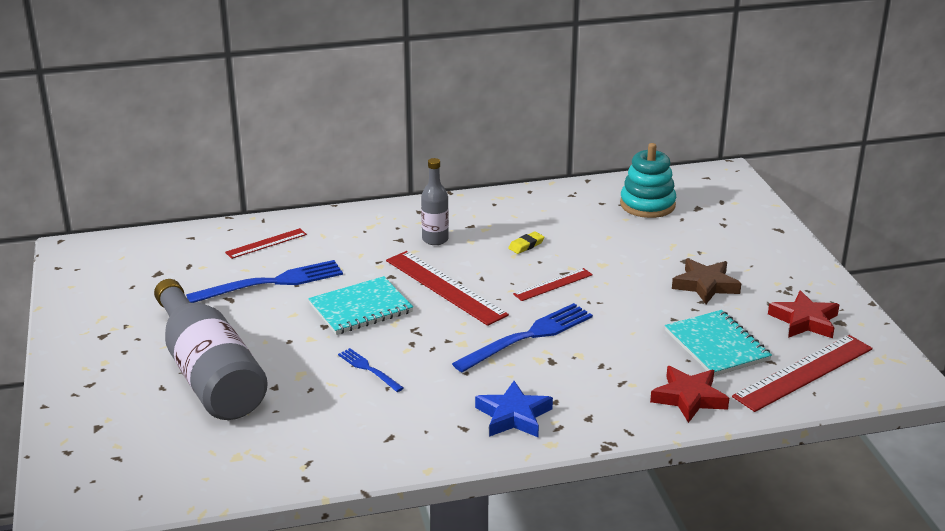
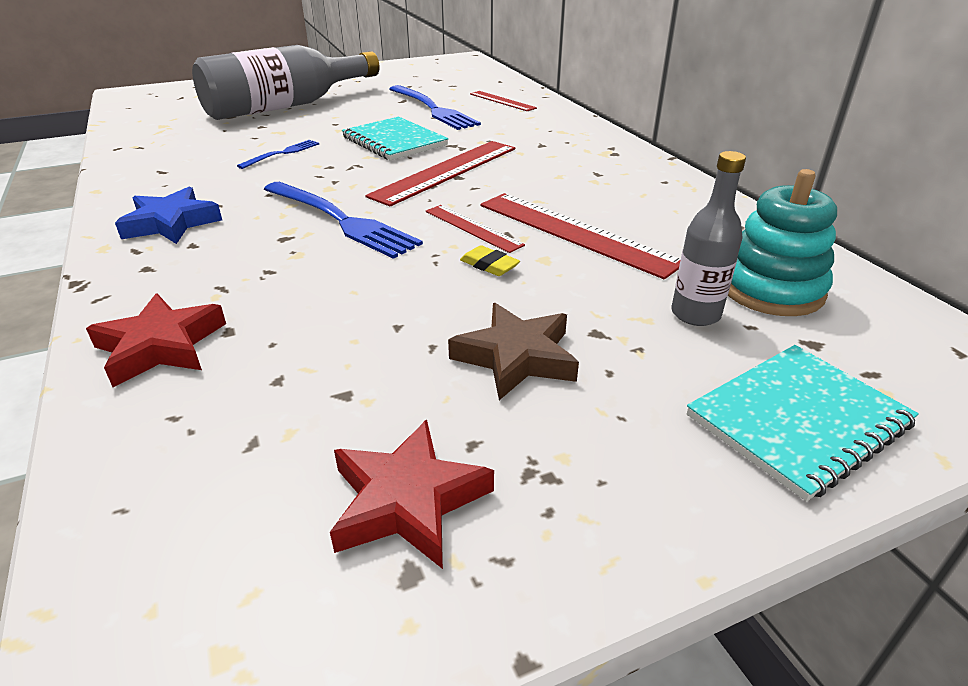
camera: 80 degrees right, 5 degrees up
grey bottle [421,158,449,245] -> grey bottle moved to [671,151,746,326]
yellow eraser [508,231,544,254] -> yellow eraser moved to [460,245,520,276]
turquoise notebook [665,310,772,376] -> turquoise notebook moved to [687,345,919,502]
red ruler [732,335,873,412] -> red ruler moved to [480,193,681,279]

